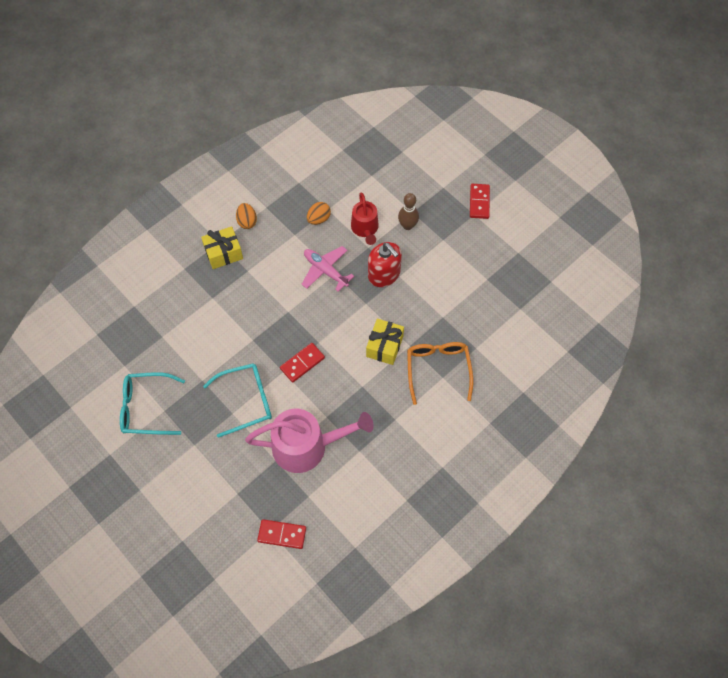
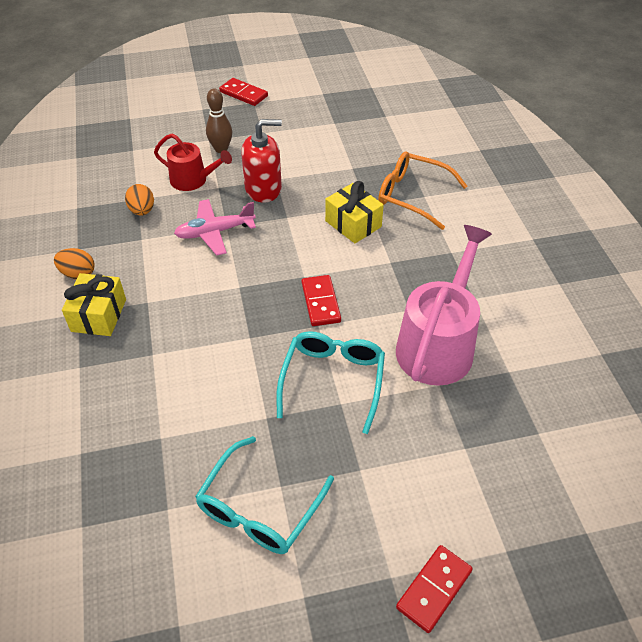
camera: 60 degrees left, 15 degrees down
red domino [257,519,306,549] -> red domino moved to [396,545,473,633]

